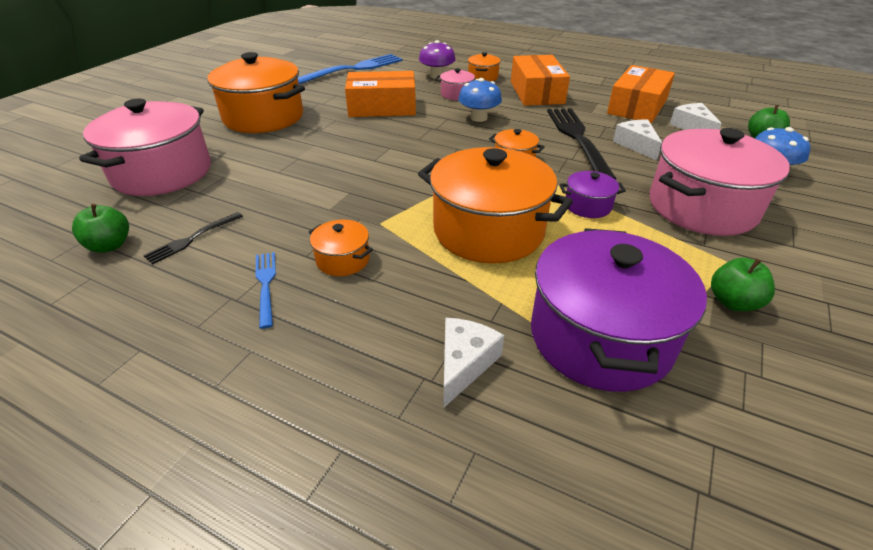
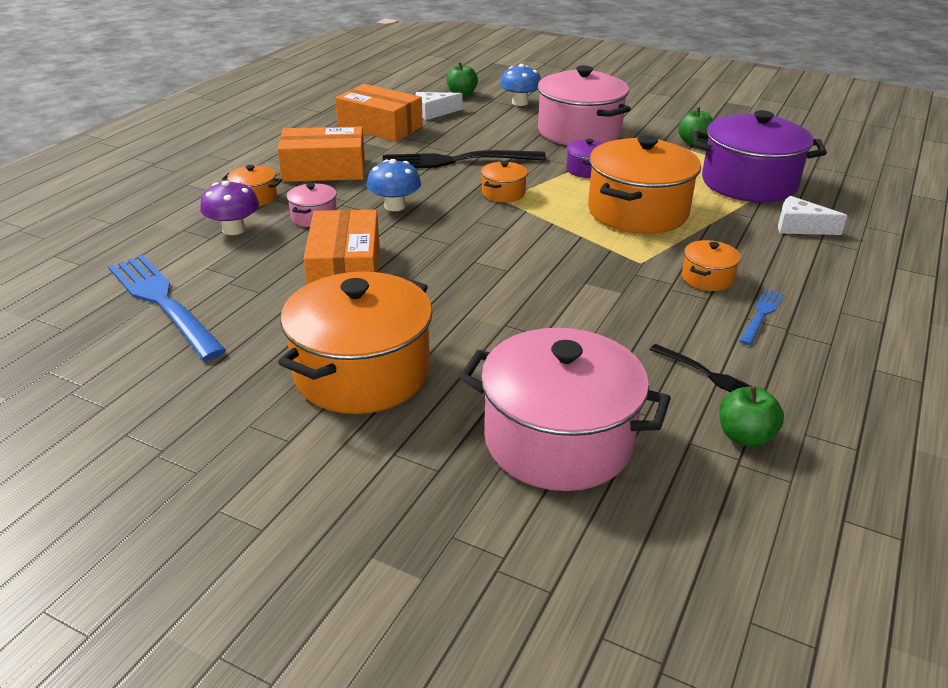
camera: 90 degrees left, 5 degrees down
blue fork [255,252,276,329] -> blue fork turned 135 degrees clockwise [739,289,784,345]
white cheese [613,120,662,160] -> none

